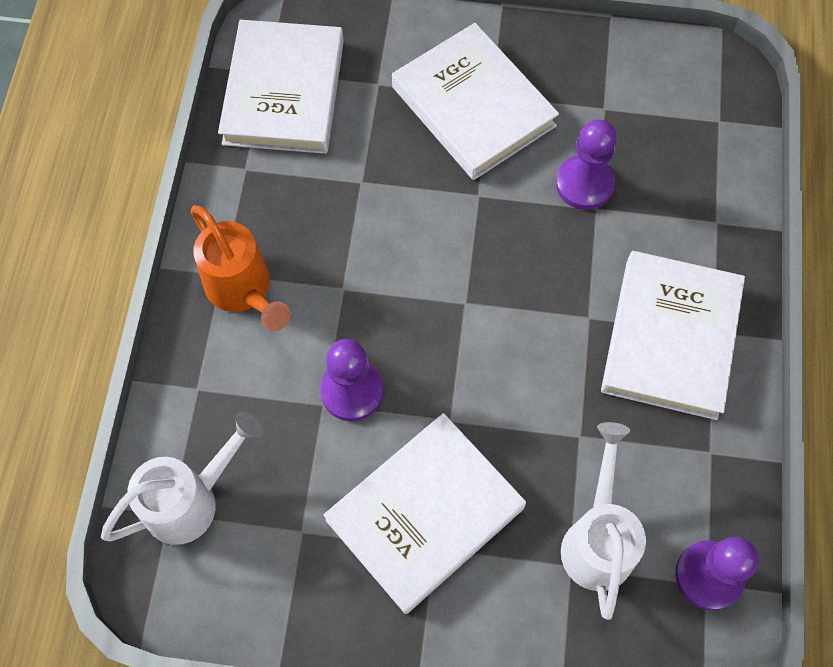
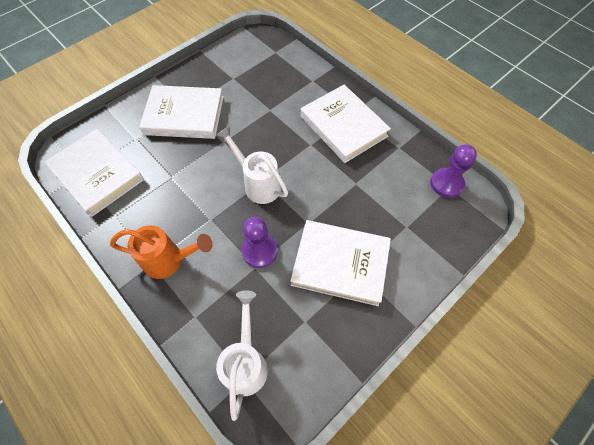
camera: 50 degrees left, 5 degrees down
white book [324,413,526,614] -> white book turned 75 degrees counterclockwise [290,220,391,306]
purple pawn [556,119,617,210] -> none
white watering can [561,422,646,620] -> white watering can moved to [217,126,288,204]

